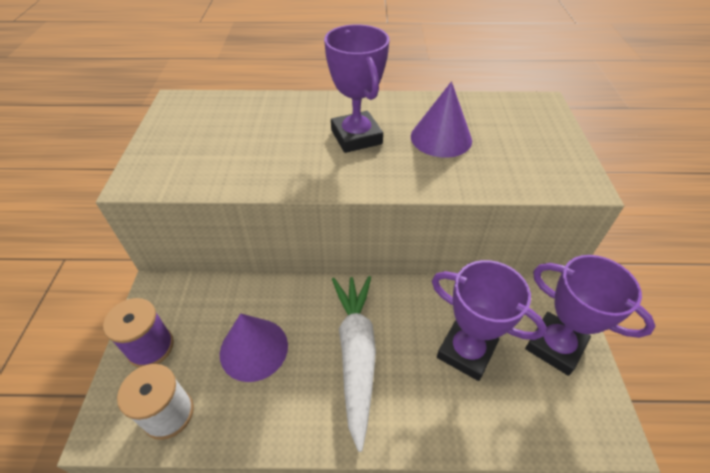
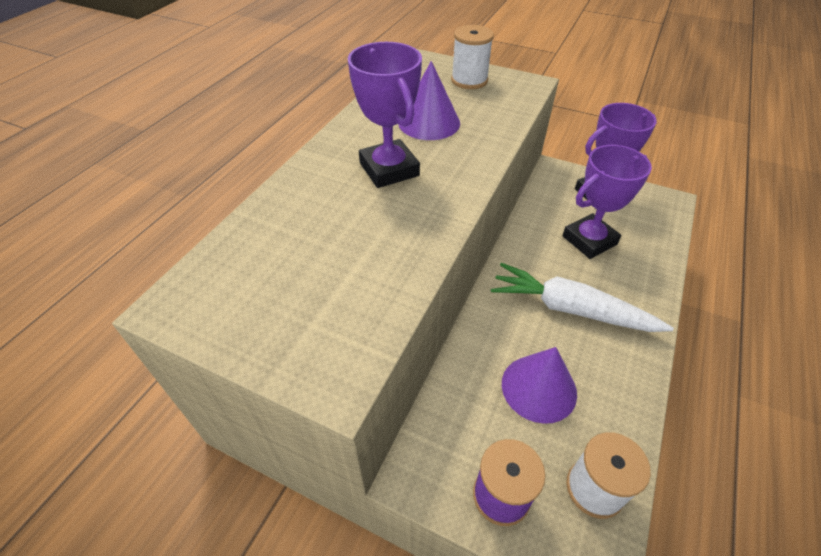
camera: 65 degrees left, 0 degrees up
purple trophy [324,24,389,153] -> purple trophy turned 60 degrees clockwise [348,42,422,188]
none -> white spool [451,25,494,89]

